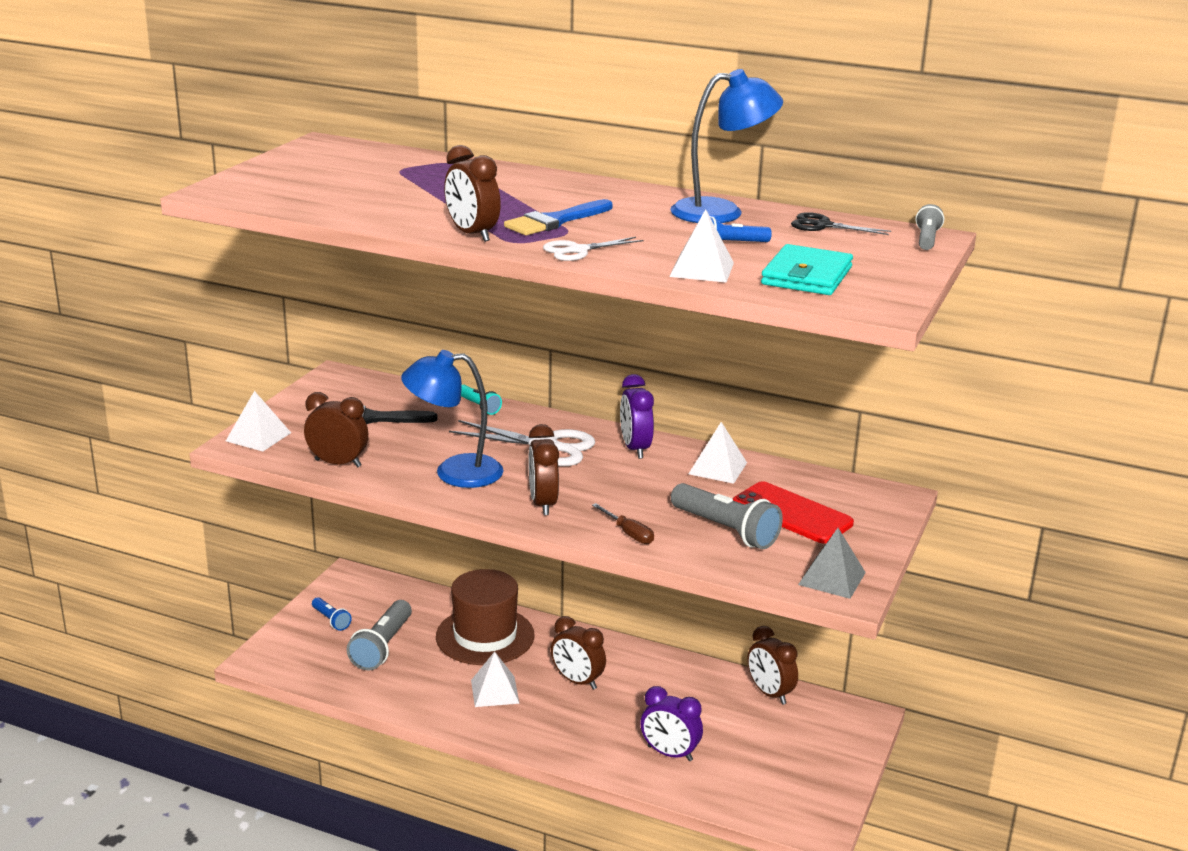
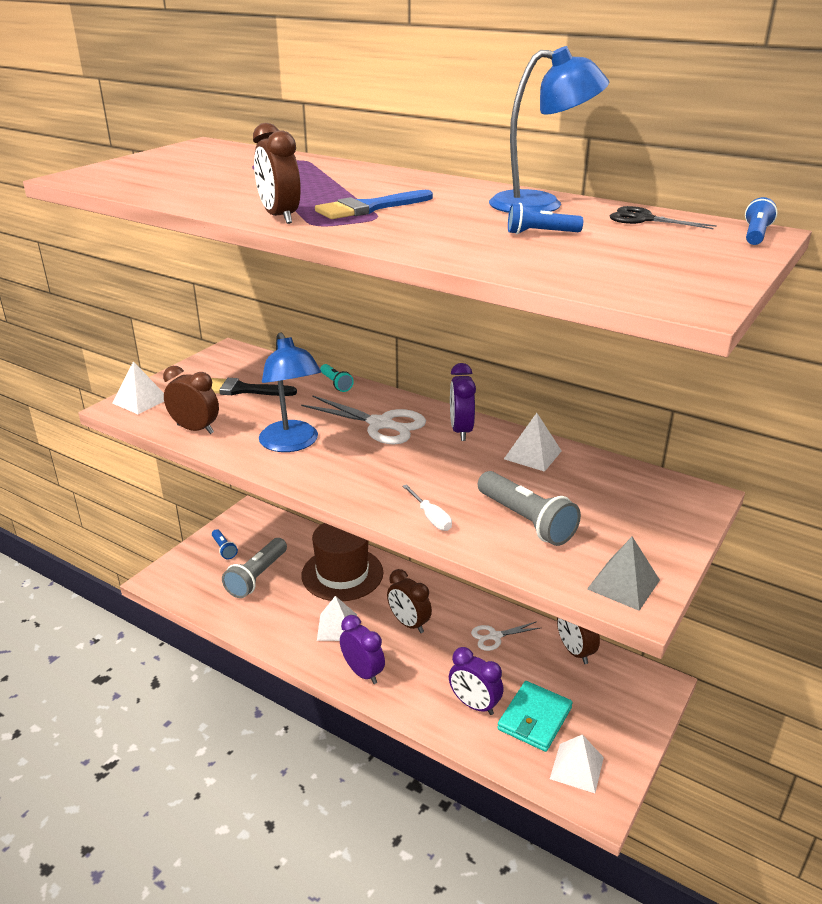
camera: 10 degrees right, 5 degrees up
blue lamp [401,350,504,488] -> blue lamp turned 120 degrees counterclockwise [259,332,321,452]
brown clock [528,424,559,515] -> none
white scissors [543,237,643,261] -> white scissors moved to [471,621,540,651]
brown screwdriver [592,503,654,544] -> white screwdriver [403,484,452,531]
white pyramid [669,209,734,283] -> white pyramid moved to [550,734,604,793]
red phone [732,481,854,544] -> none
turquoise wallet [761,244,853,295] -> turquoise wallet moved to [497,681,573,752]
grey flashlight [915,204,944,250] -> blue flashlight [745,197,778,245]
none -> purple clock [340,615,385,684]

